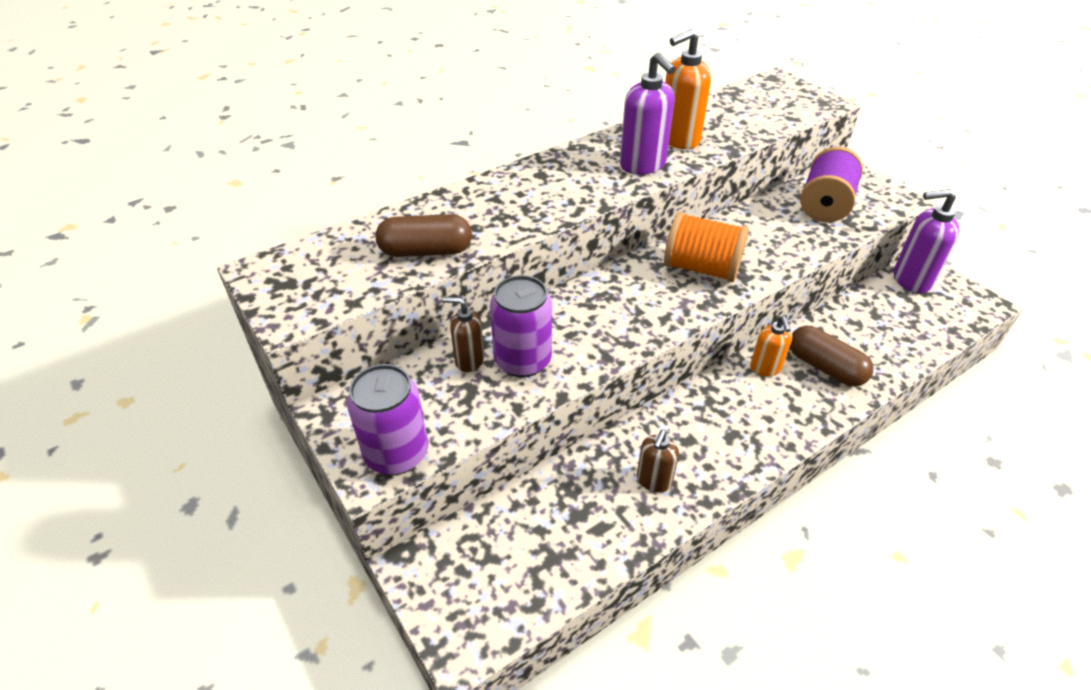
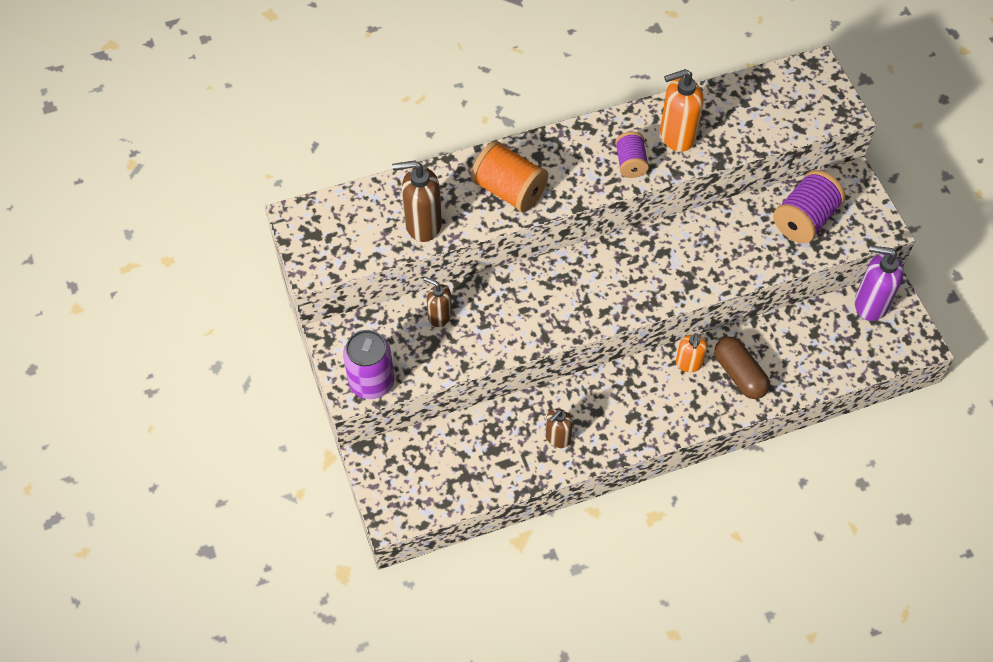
camera: 15 degrees right, 15 degrees up
brown capsule [375,214,472,257] -> brown soap dispenser [392,161,442,242]
purple can [490,275,552,377] -> none
purple soap dispenser [620,52,676,175] -> purple spool [615,131,649,178]
orange spool [664,212,749,282] -> orange spool moved to [471,141,548,213]

